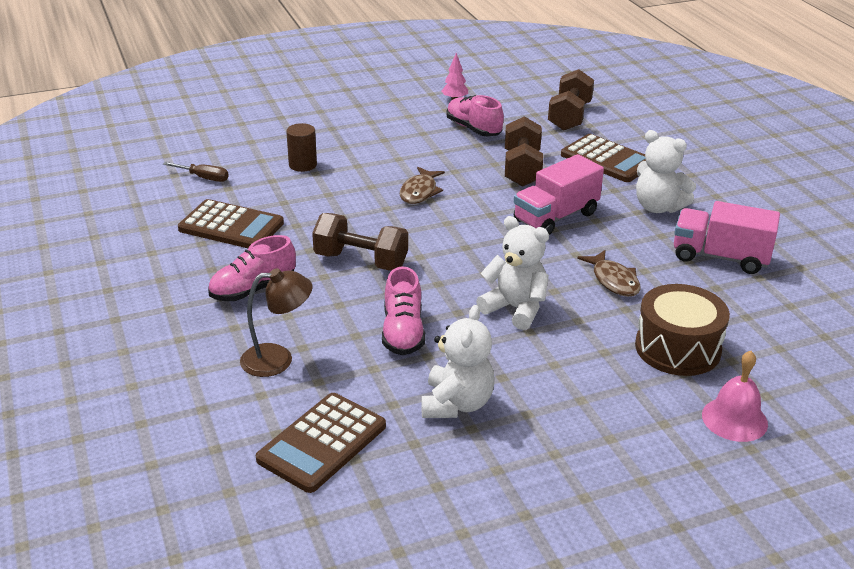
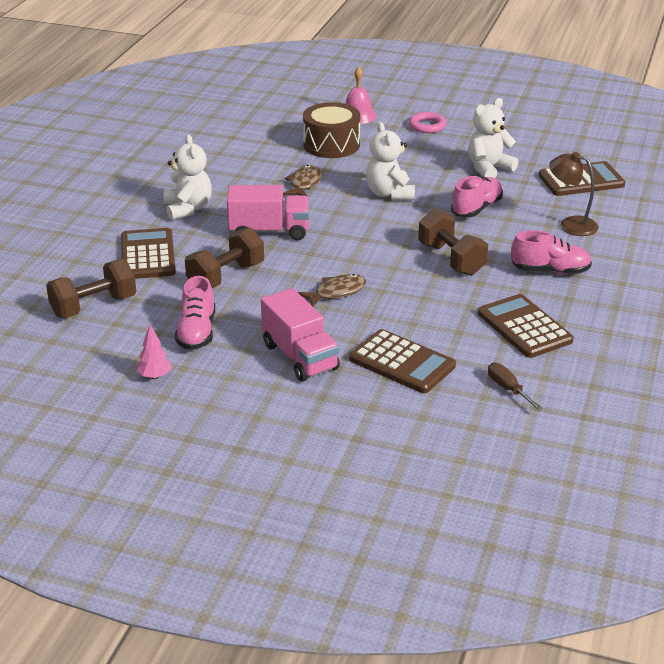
camera: 140 degrees left, 0 degrees up
brown cylinder [286,123,317,172] -> brown calculator [349,329,456,393]
pink truck [674,201,780,274] -> pink truck moved to [261,288,340,382]
none -> pink ring [409,112,447,133]

